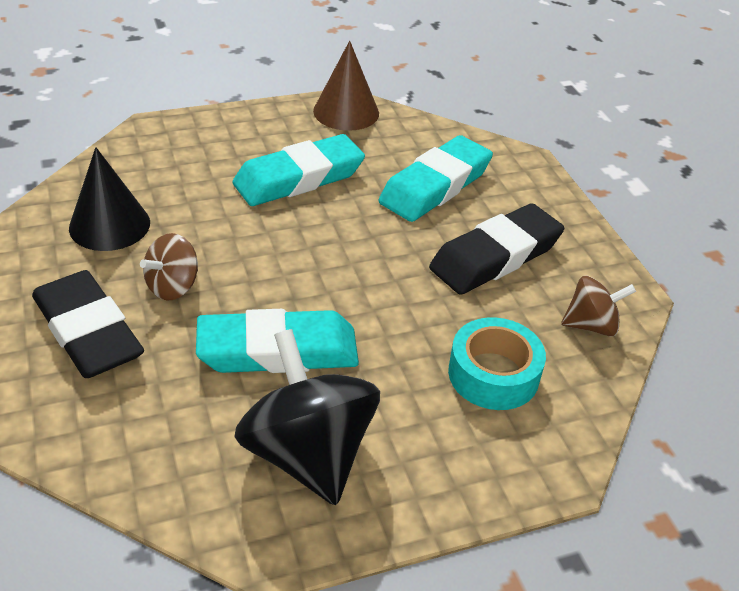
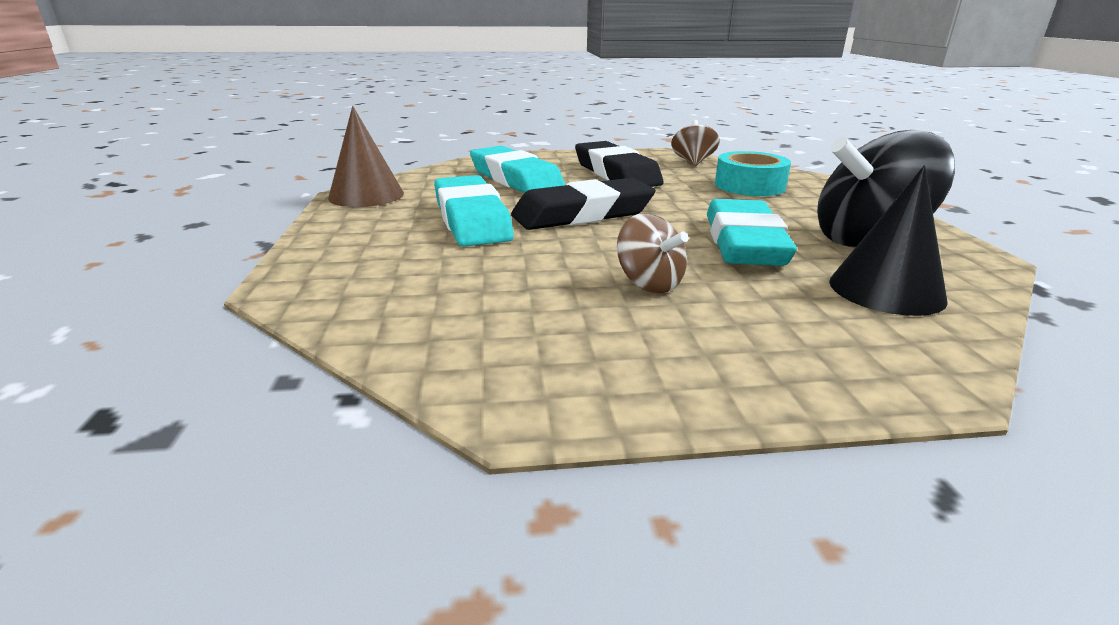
camera: 75 degrees left, 15 degrees down
black eraser [32,270,144,378] -> black eraser moved to [511,178,656,230]
black cone [69,147,150,251] -> black cone moved to [829,165,948,316]

